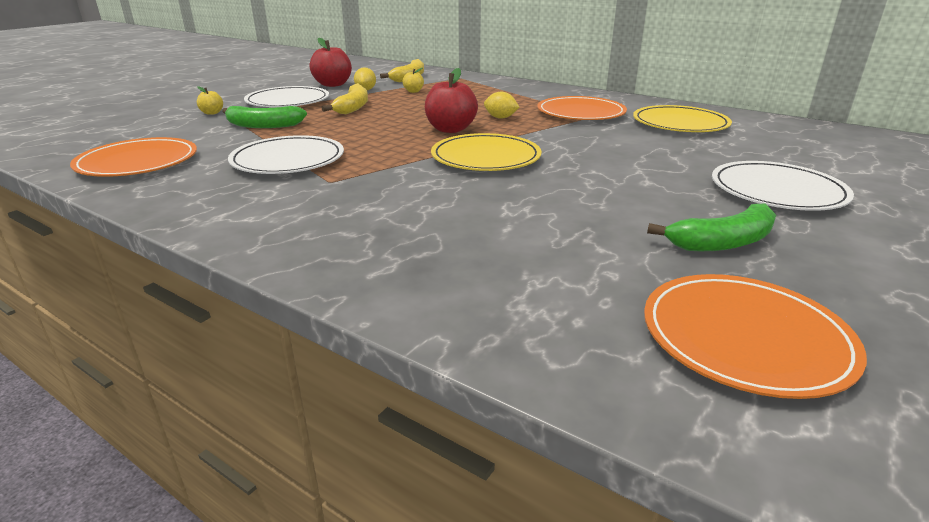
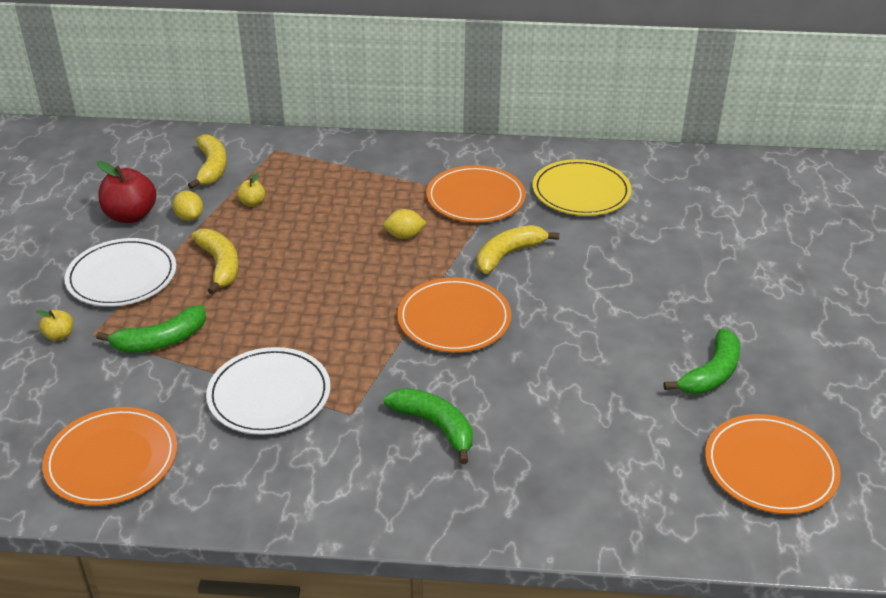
camera: 30 degrees left, 10 degrees up
red apple [425,68,478,133] -> none
yellow plate [431,133,542,171] -> orange plate [397,278,511,353]
white plate [712,161,854,211] -> none
none -> green banana [384,388,473,464]
none -> yellow banana [477,225,559,274]

